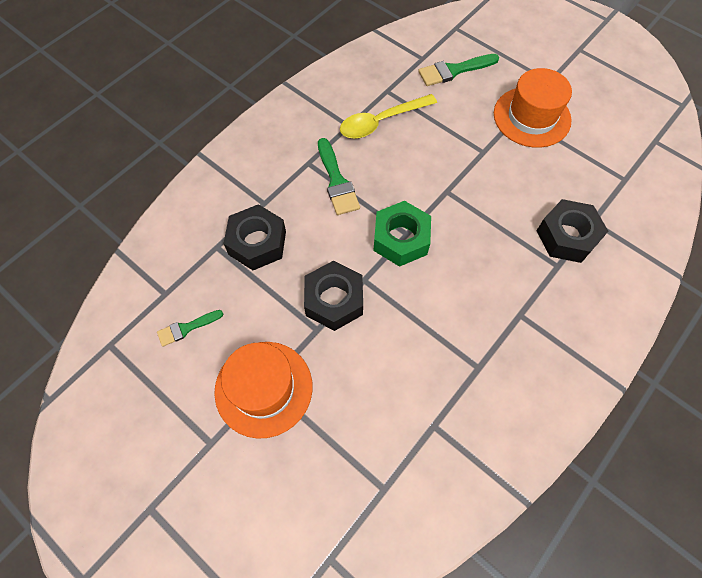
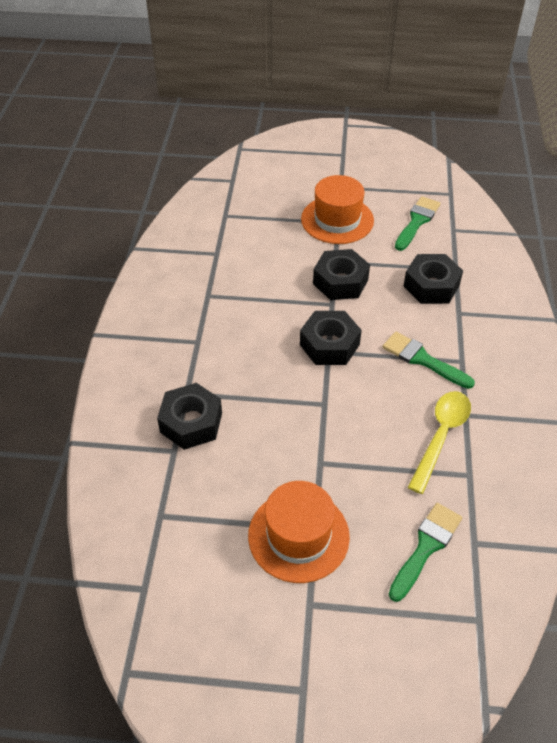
camera: 145 degrees right, 15 degrees down
green brush [157,310,223,347] -> green brush [395,196,440,251], size x1.60
green nut [373,201,431,267] -> black nut [300,311,362,365]

